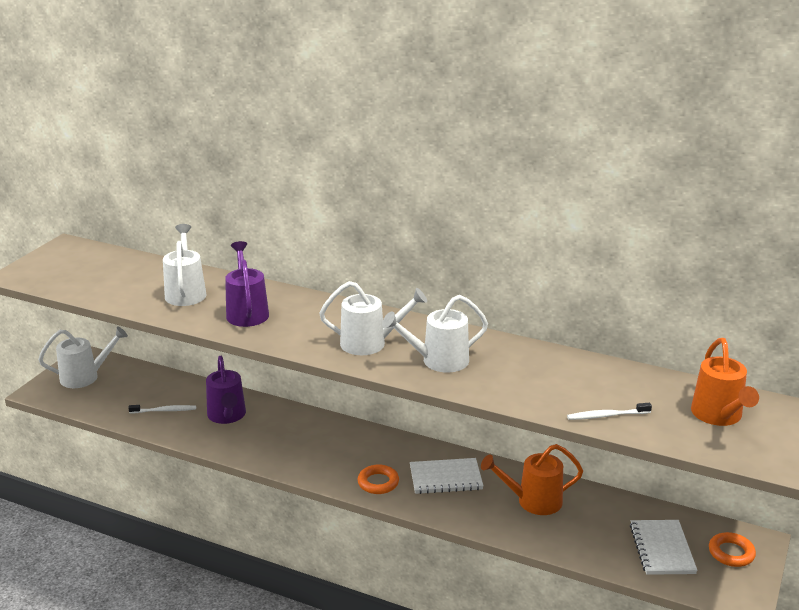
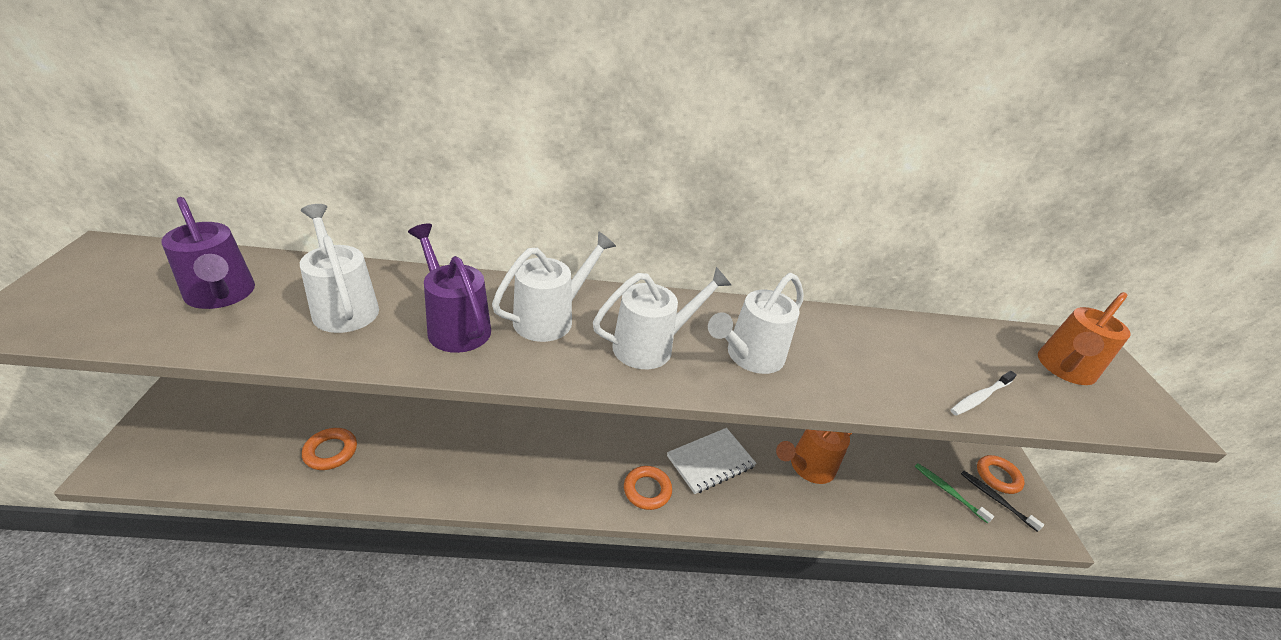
camera: 30 degrees left, 10 degrees up
white watering can [38,326,128,388] -> white watering can moved to [492,231,616,342]
white toothbrush [128,405,196,413] -> orange ring [302,428,357,470]
purple watering can [206,356,246,424] -> purple watering can moved to [161,197,255,309]
white notebook [630,520,698,575] -> green toothbrush [915,463,994,524]
orange watering can [691,338,759,426] -> orange watering can turned 75 degrees clockwise [1038,292,1131,385]
none -> black toothbrush [961,471,1044,532]

